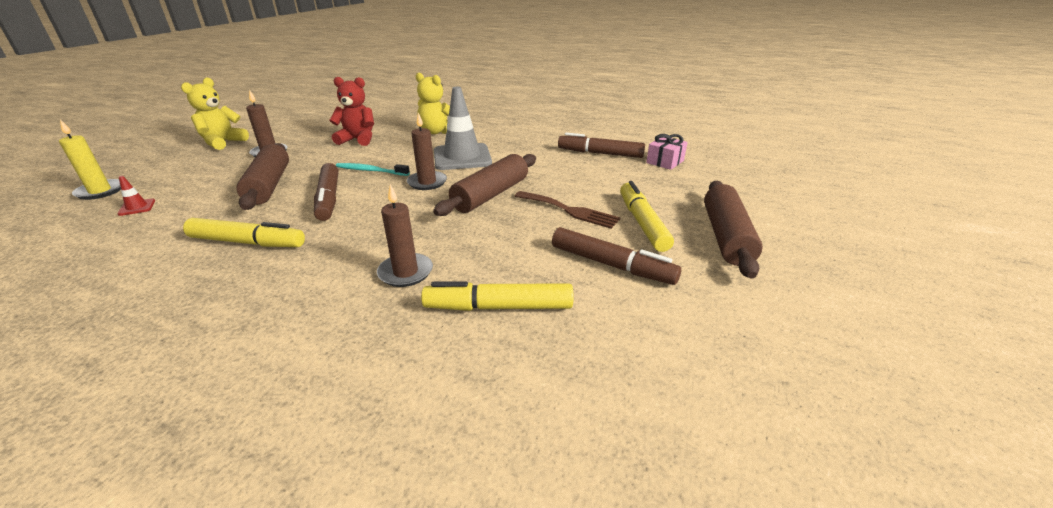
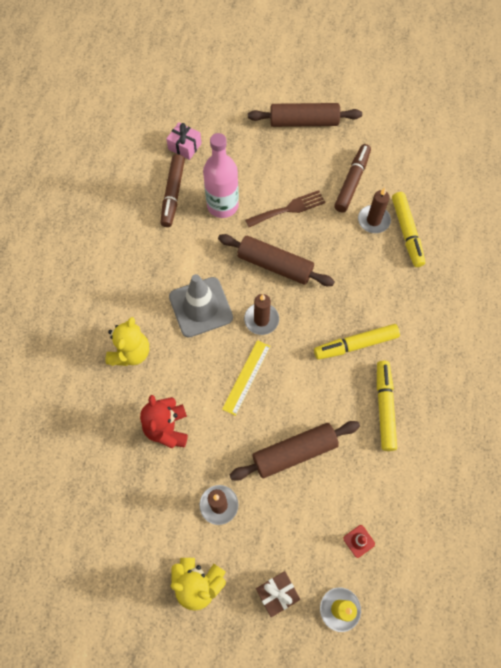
camera: 100 degrees left, 35 degrees up
brown marker [314,163,338,221] -> none
turquoise toothbrush [336,163,410,176] -> yellow ruler [222,340,271,416]
brown candle [377,184,433,287] -> brown candle moved to [358,188,391,233]
brown fork [514,191,621,229] -> brown fork turned 45 degrees clockwise [245,190,325,227]
yellow marker [620,181,674,252] -> yellow marker moved to [314,324,400,360]
none -> pink bottle [203,133,239,218]
none -> brown gift [256,571,300,617]

